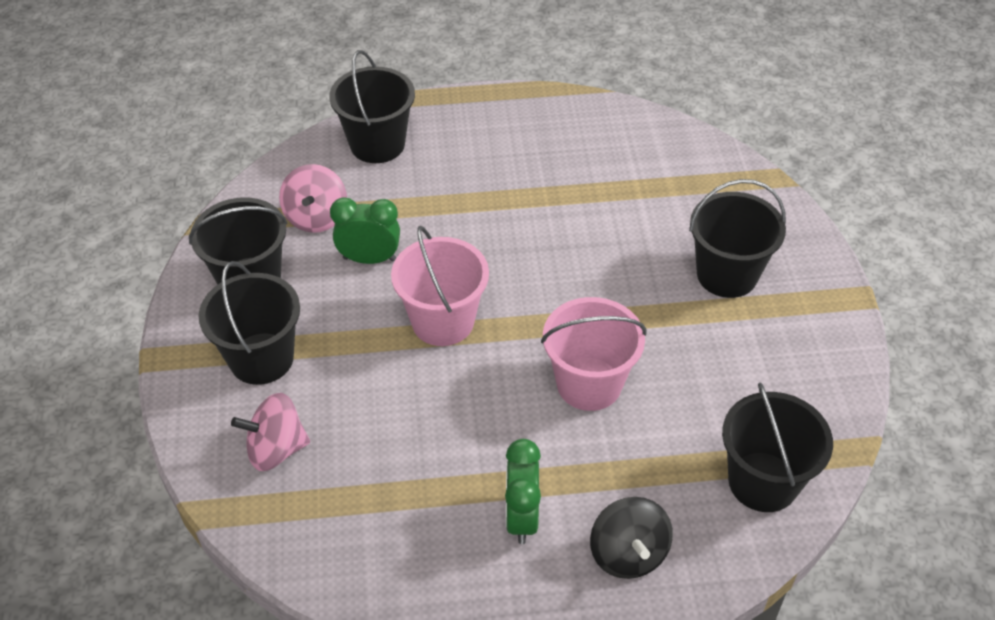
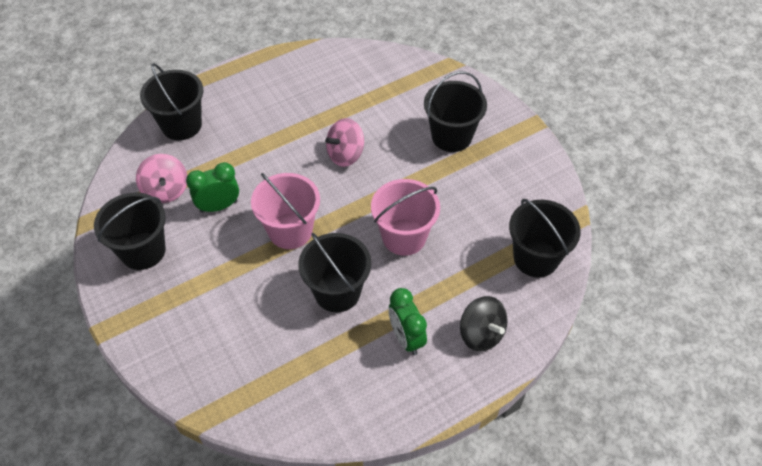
camera: 25 degrees left, 5 degrees up
black bucket [199,261,300,385] -> black bucket moved to [298,233,371,312]
pink spinning top [231,393,310,471] -> pink spinning top moved to [325,118,364,167]

